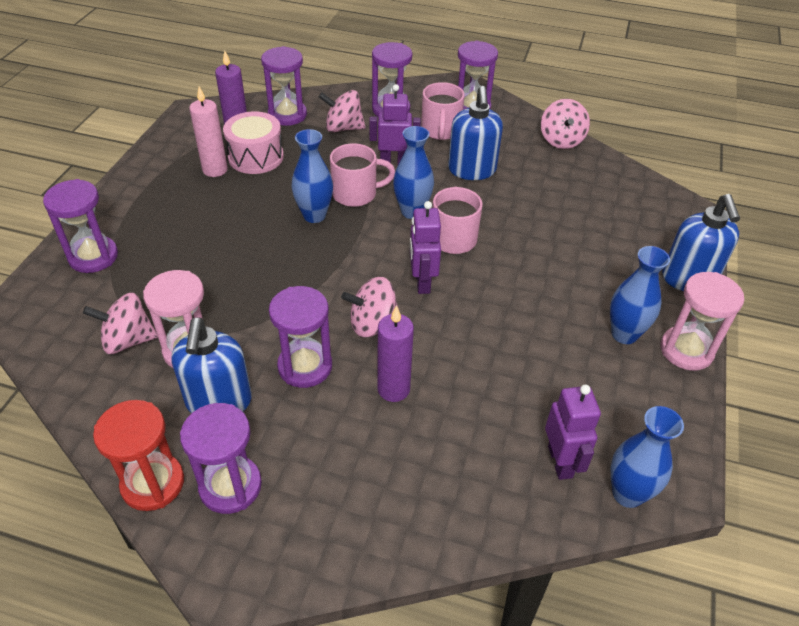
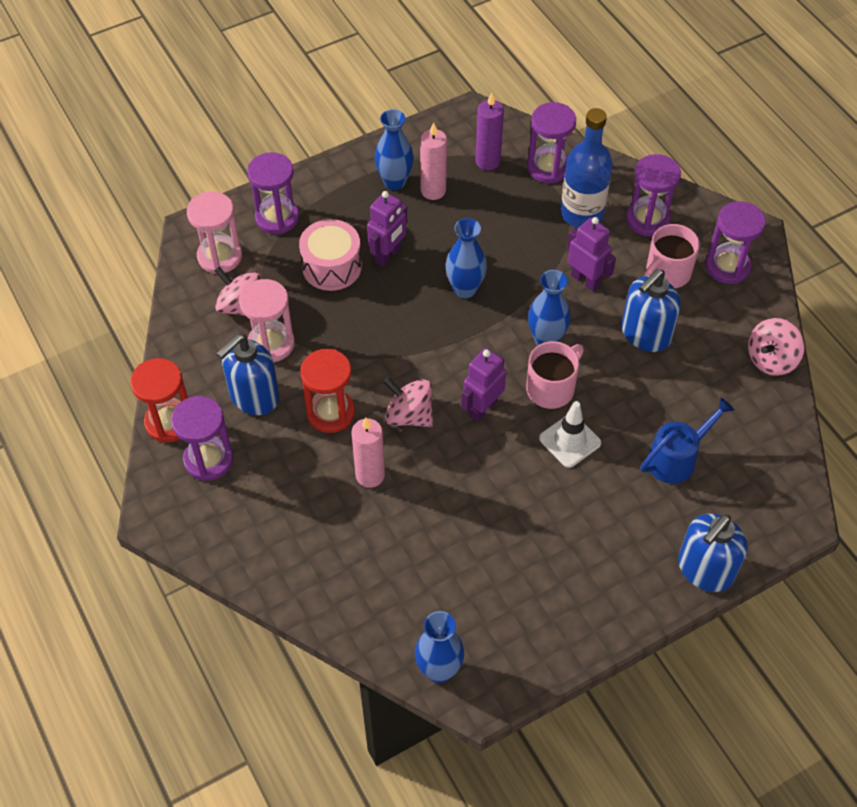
camera: 45 degrees right, 10 degrees up
pink drum [223,112,284,174] -> pink drum moved to [299,219,362,291]
purple hourglass [269,286,332,388] -> red hourglass [301,349,355,433]
pink spinning top [319,90,366,132] -> blue bottle [561,108,612,228]
pink mug [330,143,395,207] -> none
purple candle [377,305,414,402] -> pink candle [351,418,385,488]
purple robot [545,385,601,480] -> purple robot moved to [367,191,407,267]
blue vase [610,246,670,344] -> blue vase moved to [375,109,414,190]
pink hourglass [660,272,744,371] -> pink hourglass moved to [187,191,242,274]
none -> white traffic cone [539,401,601,468]
none -> blue watering can [641,397,734,484]

